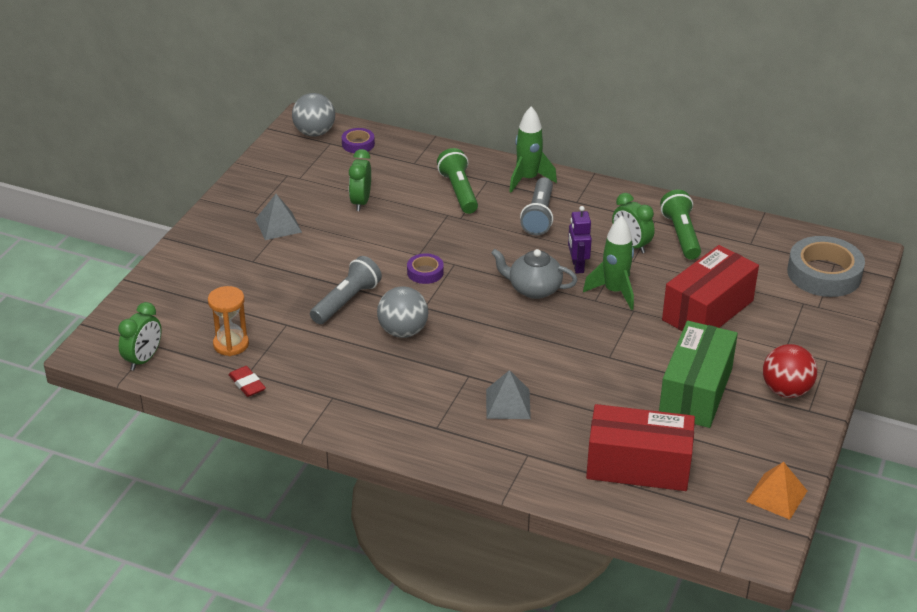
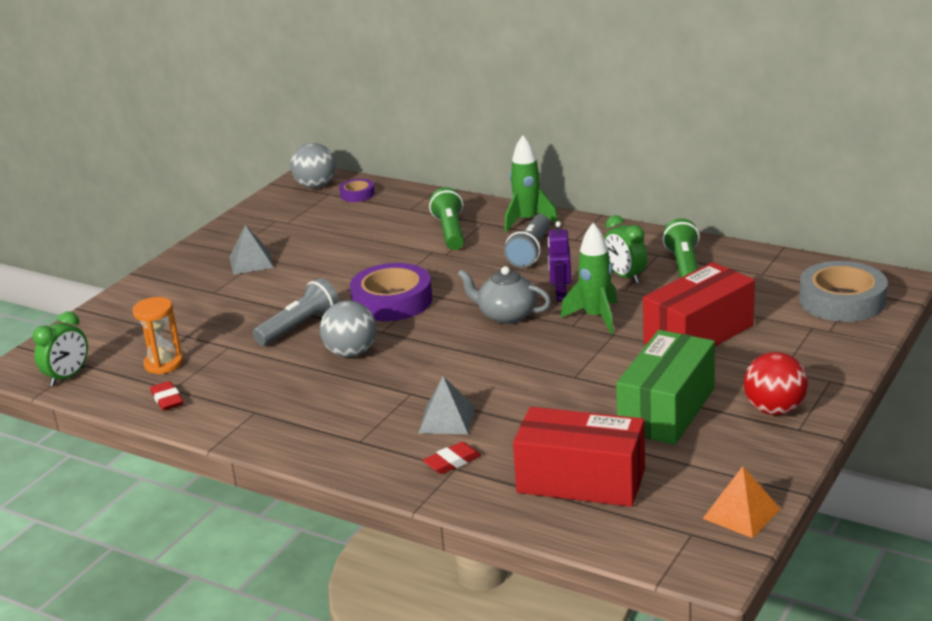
camera: 10 degrees right, 10 degrees down
green clock [349,149,371,211] -> none
purple tape [407,253,444,284] -> purple tape [350,263,432,321], size x2.00
none -> red eraser [423,442,481,474]

